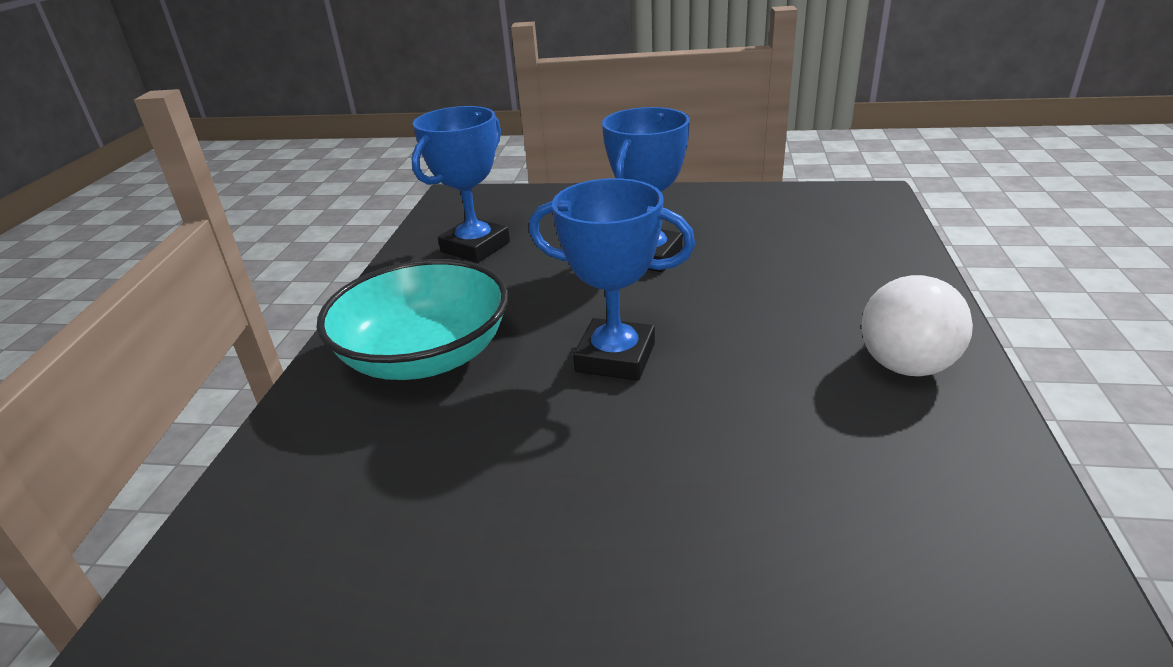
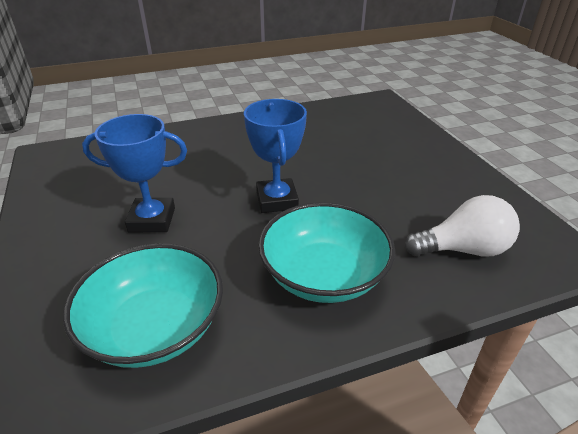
camera: 120 degrees left, 5 degrees up
blue trophy [411,106,510,263] -> turquoise bowl [63,243,223,368]
white light bulb [862,275,973,376] -> white light bulb moved to [405,195,520,257]

